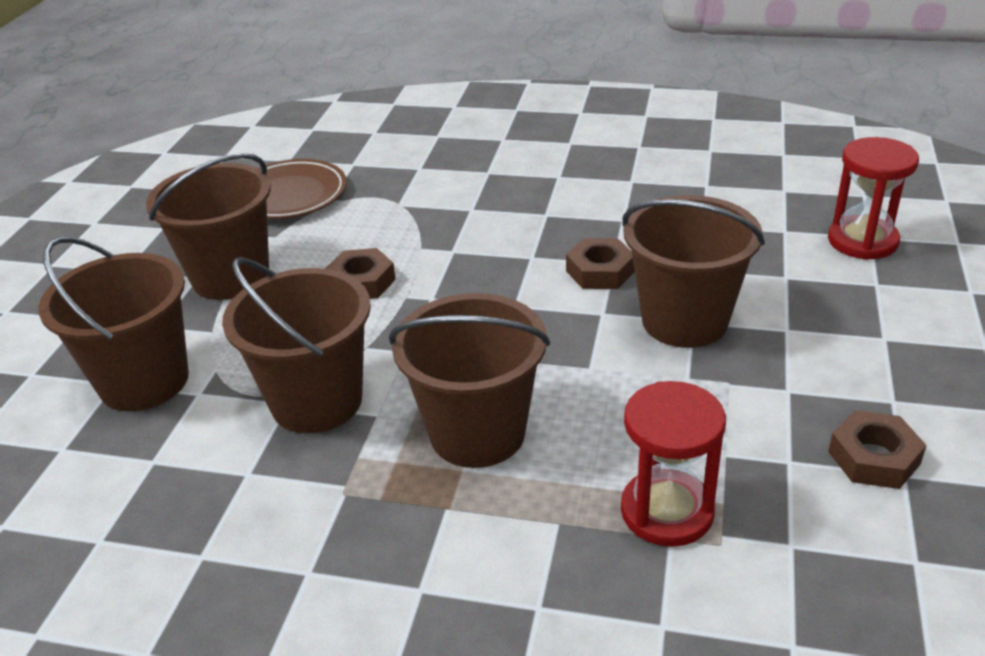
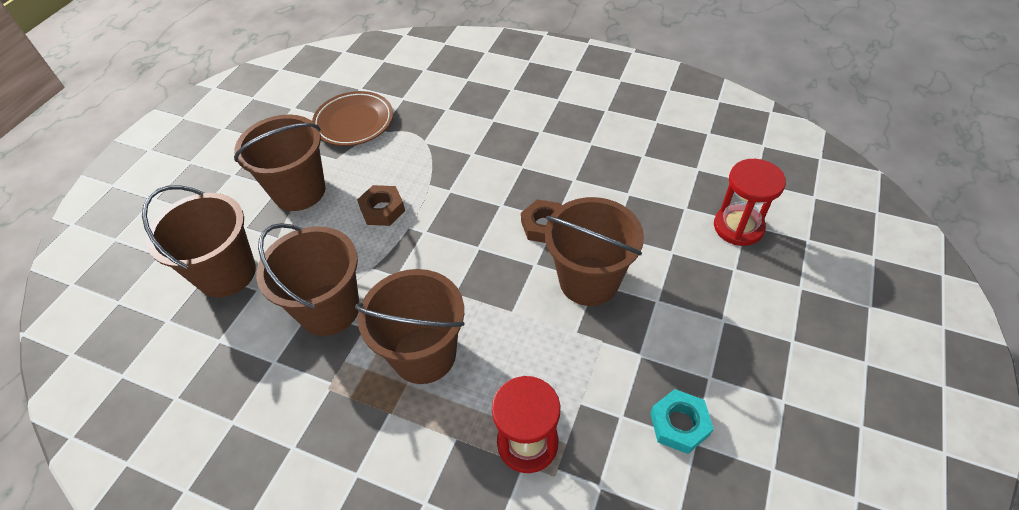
camera: 10 degrees right, 15 degrees up
brown nut [828,410,927,489] -> turquoise nut [650,389,714,454]

